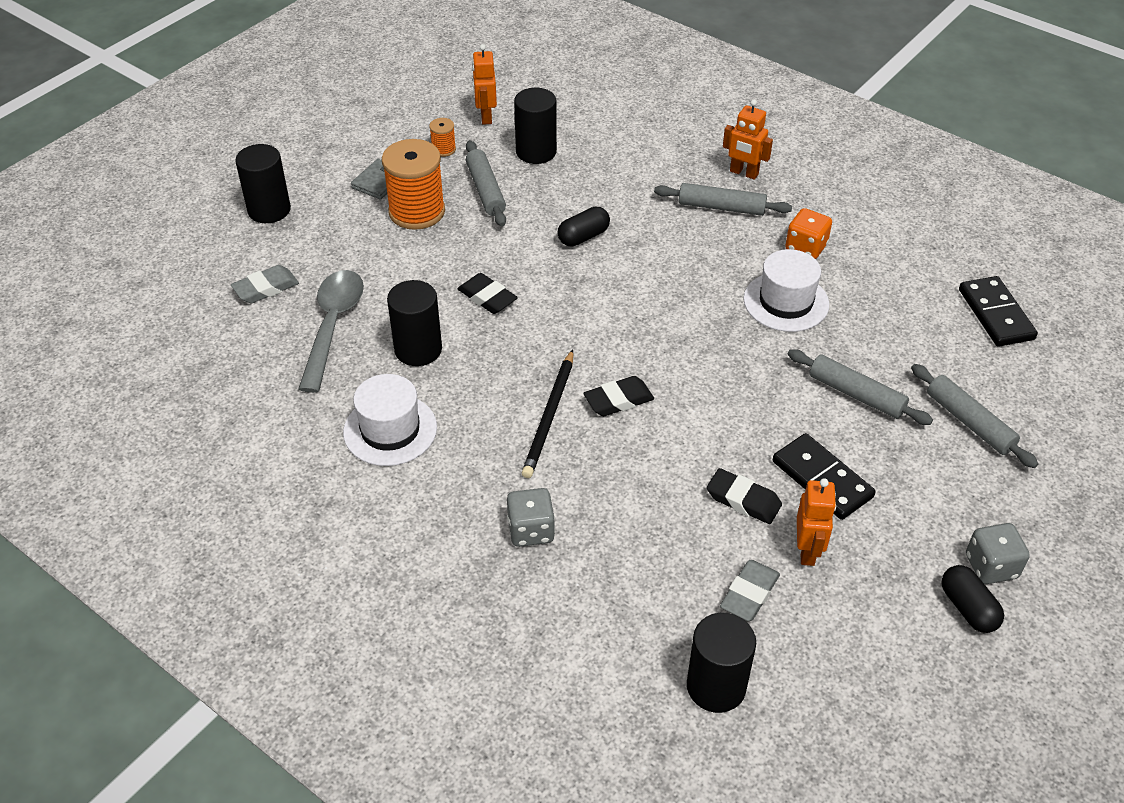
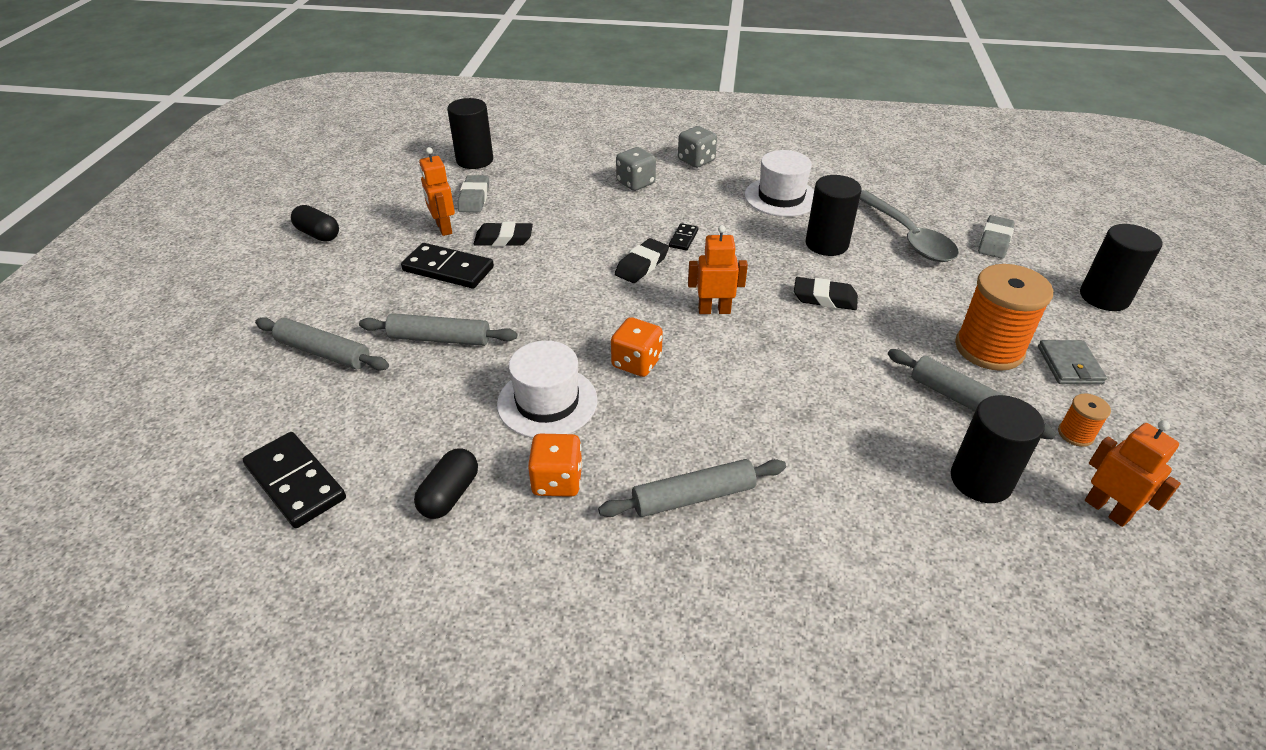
camera: 150 degrees right, 5 degrees down
black pencil [522,349,573,478] -> black domino [669,223,698,251]
black capsule [557,206,610,247] -> black capsule moved to [414,448,478,519]
orange robot [723,99,773,180] -> orange robot moved to [688,225,748,314]
grey dice [966,523,1030,584] -> grey dice moved to [678,126,717,168]
none -> orange dice [611,317,663,377]

